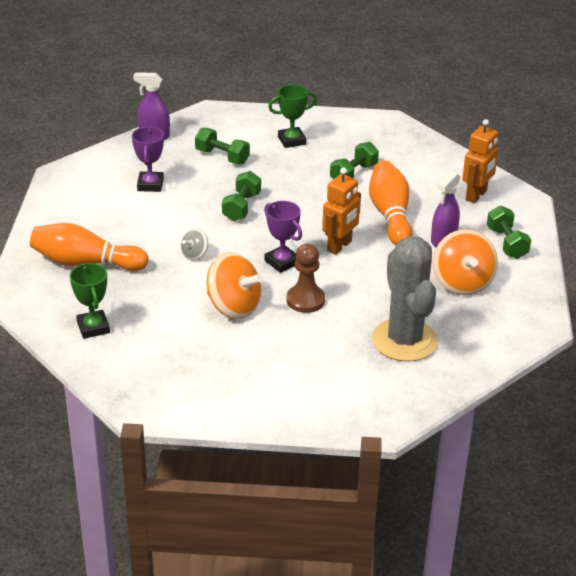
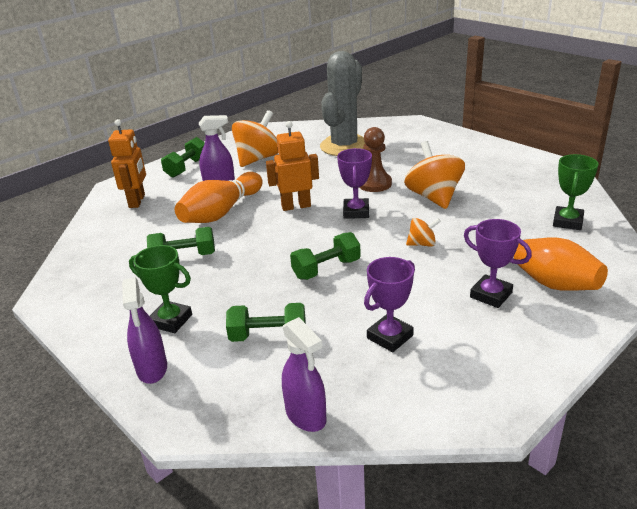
camera: 135 degrees left, 5 degrees down
grey spinning top [181,229,208,260] -> orange spinning top [406,218,441,247]
green dumbbell [195,127,250,165] -> green dumbbell turned 75 degrees counterclockwise [226,303,306,342]
orange robot [462,119,498,203] -> orange robot turned 105 degrees clockwise [108,119,146,208]
none -> purple spray bottle [122,277,167,384]
none -> purple trophy [464,219,532,308]

